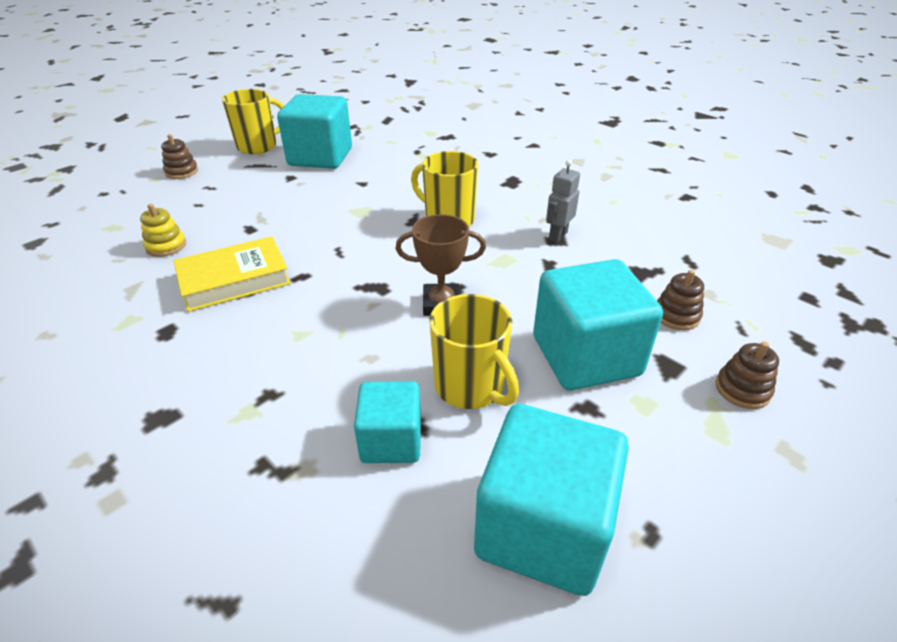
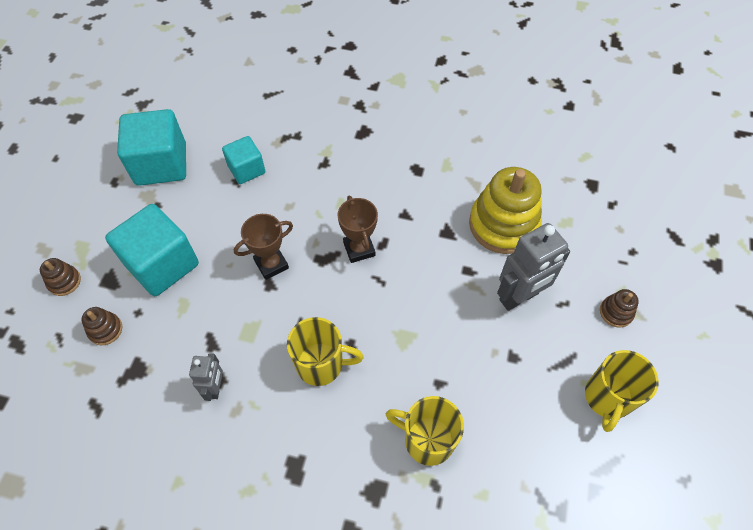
camera: 150 degrees right, 20 degrees up
yellow stacking toy [140,204,186,257] -> yellow stacking toy [469,167,542,254], size x2.26
yellow book [174,236,291,312] -> none
turquoise cube [277,94,352,169] -> none
yellow mug [429,294,519,409] -> yellow mug moved to [386,396,464,466]
none -> brown trophy [338,196,378,263]
none -> grey robot [497,223,570,311]

